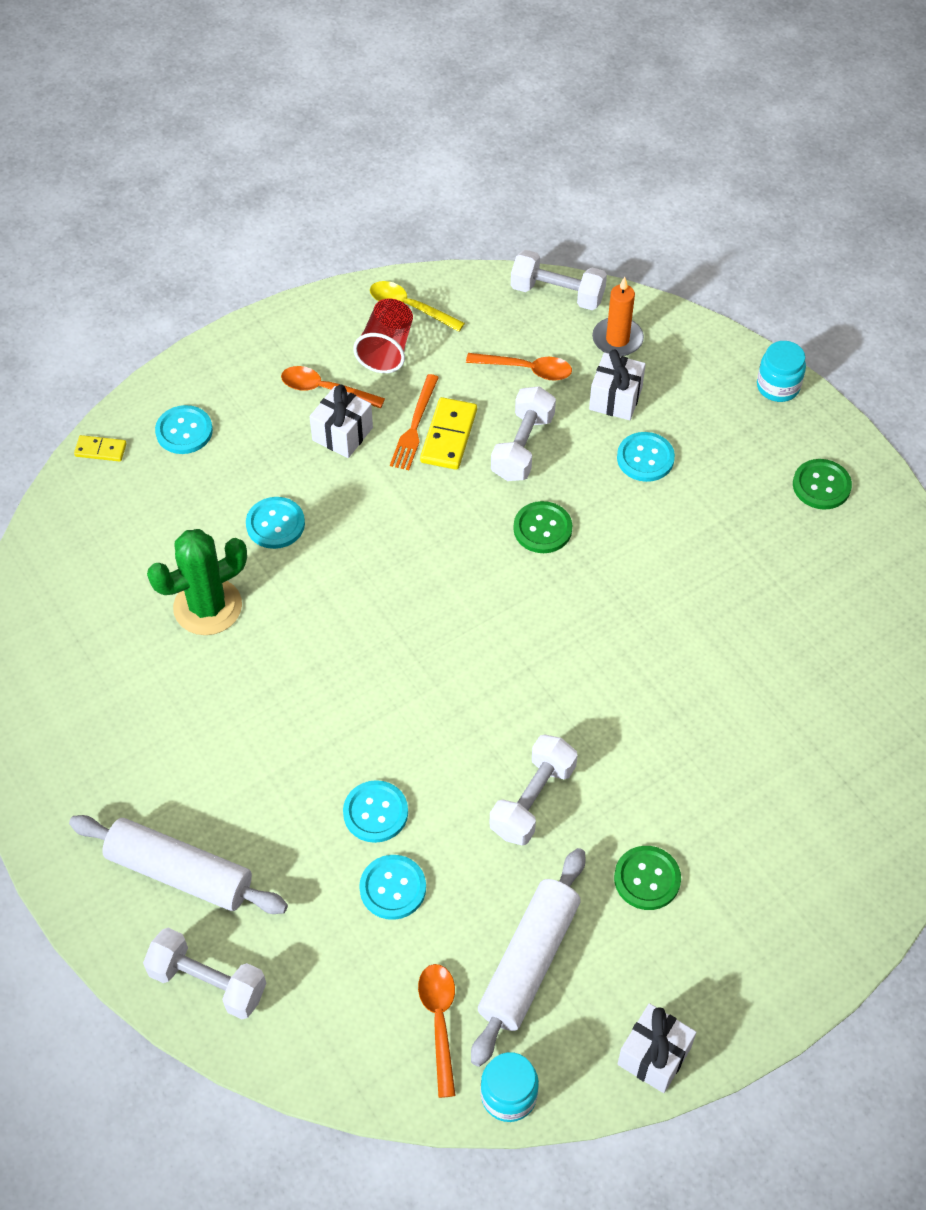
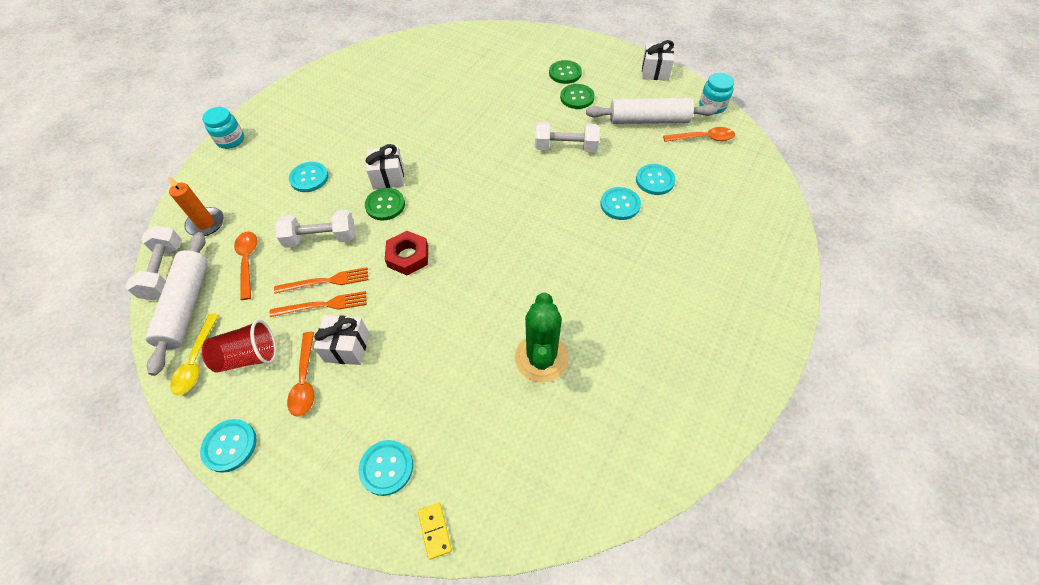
camera: 115 degrees left, 0 degrees up
white rolling pin [69,815,288,914] -> white rolling pin moved to [145,232,208,376]
white dumbbell [143,928,266,1019] -> none
green cactus [147,529,247,635] -> green cactus turned 60 degrees clockwise [515,292,569,383]
turquoise button [246,497,305,549] -> turquoise button moved to [200,419,257,473]
orange spoon [418,964,456,1098] -> orange spoon turned 150 degrees counterclockwise [663,127,735,142]
yellow domino [420,397,477,470] -> orange fork [274,267,368,294]
white gift [589,349,646,420] -> white gift moved to [366,144,404,189]
green button [793,459,852,510] -> green button moved to [549,60,582,84]
none -> red nut [385,231,428,276]

